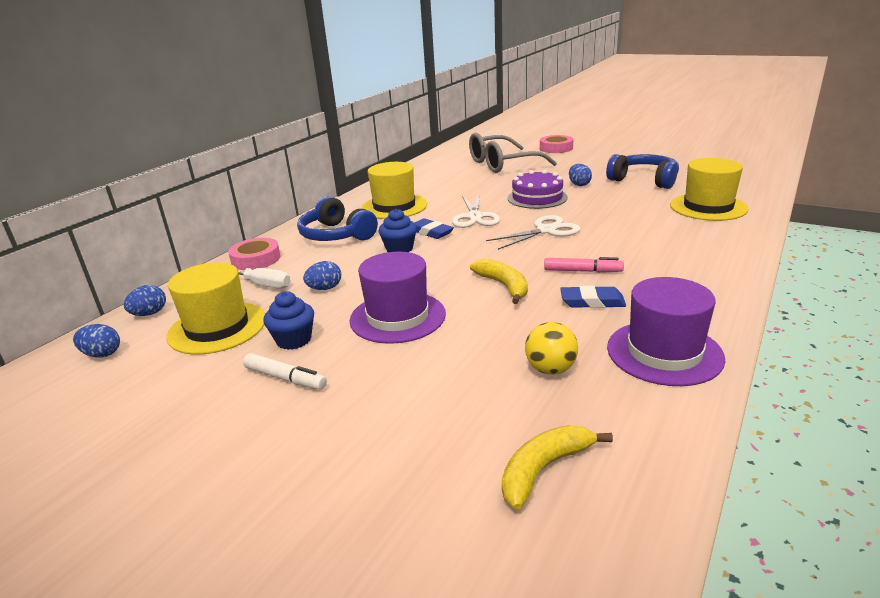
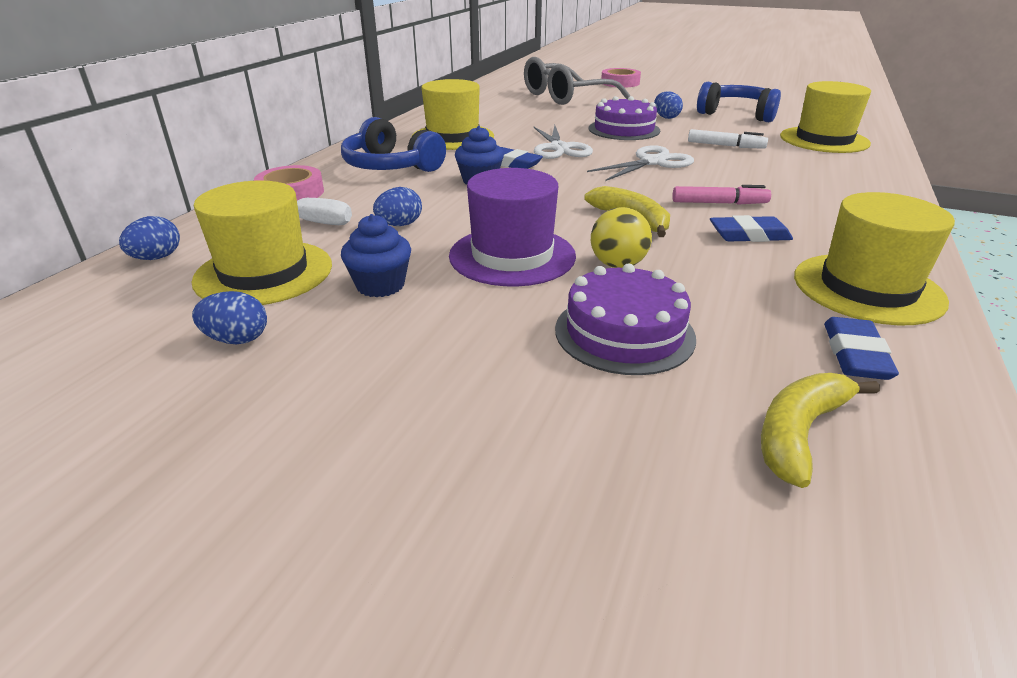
camera: 10 degrees left, 5 degrees up
blue egg [73,324,120,358] -> blue egg moved to [192,291,267,344]
white marker [243,353,327,390] -> white marker moved to [688,129,768,149]
yellow ball [525,322,578,375] -> yellow ball moved to [591,207,652,268]
purple hat [607,277,726,386] -> yellow hat [794,192,955,325]
none -> purple cake [555,264,696,375]
none -> blue eraser [824,317,899,380]

